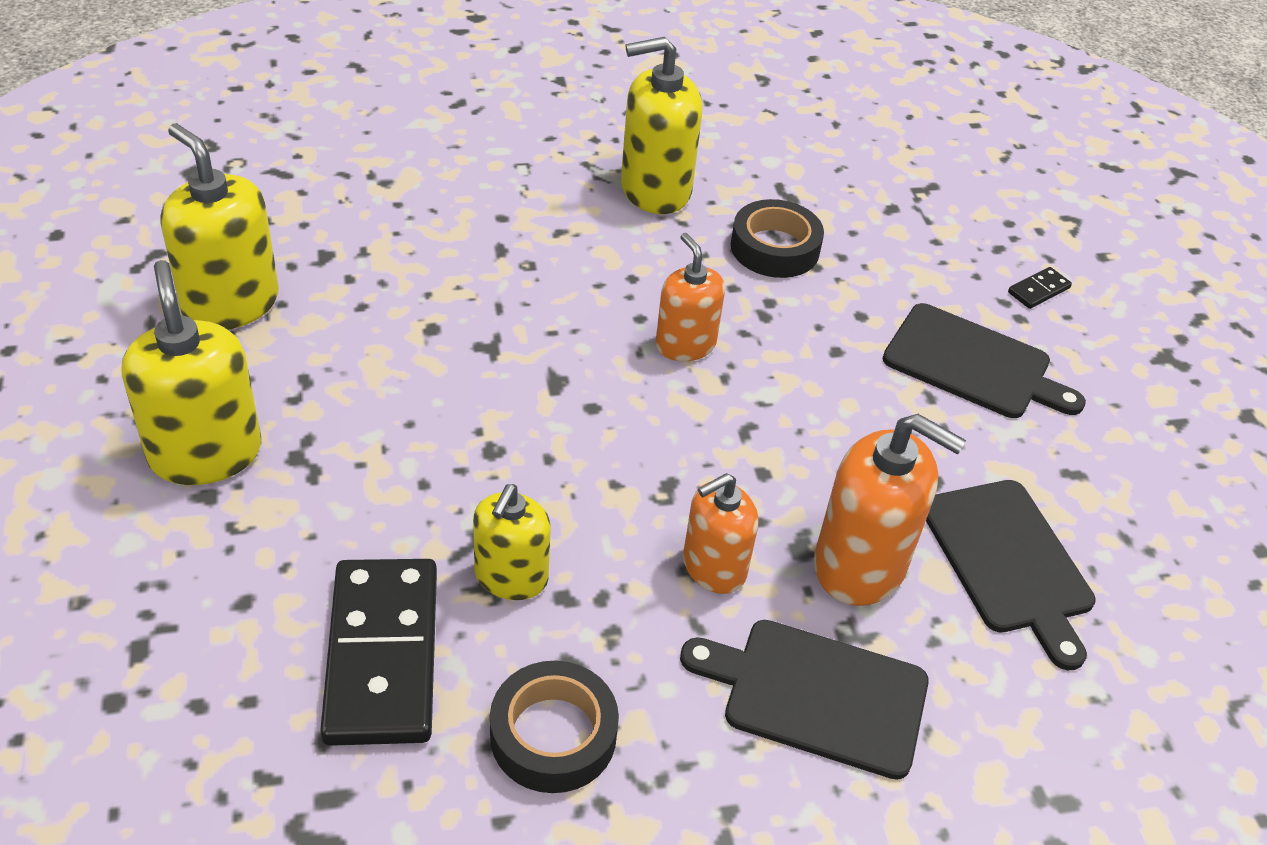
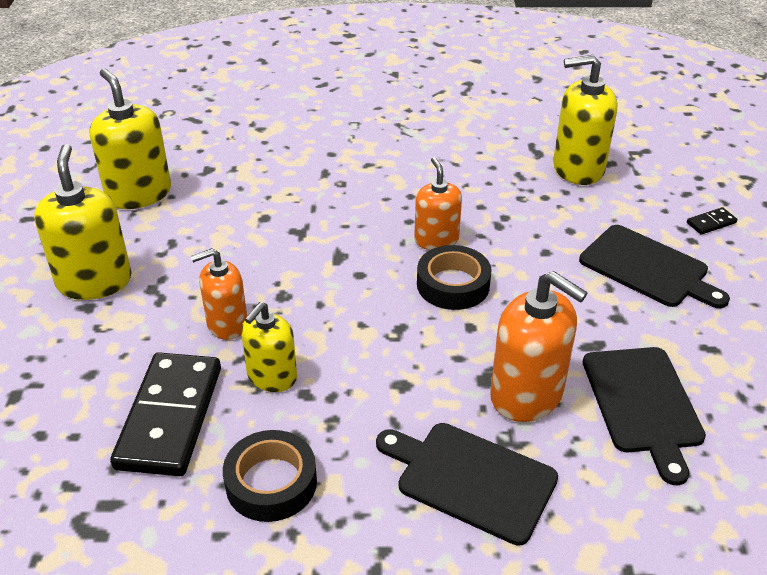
camera: 15 degrees right, 5 degrees down
yellow soap dispenser [621,37,702,214] -> yellow soap dispenser moved to [553,55,617,185]
orange soap dispenser [683,473,758,594] -> orange soap dispenser moved to [191,248,247,340]
black tape [731,199,824,278] -> black tape moved to [417,245,492,310]

